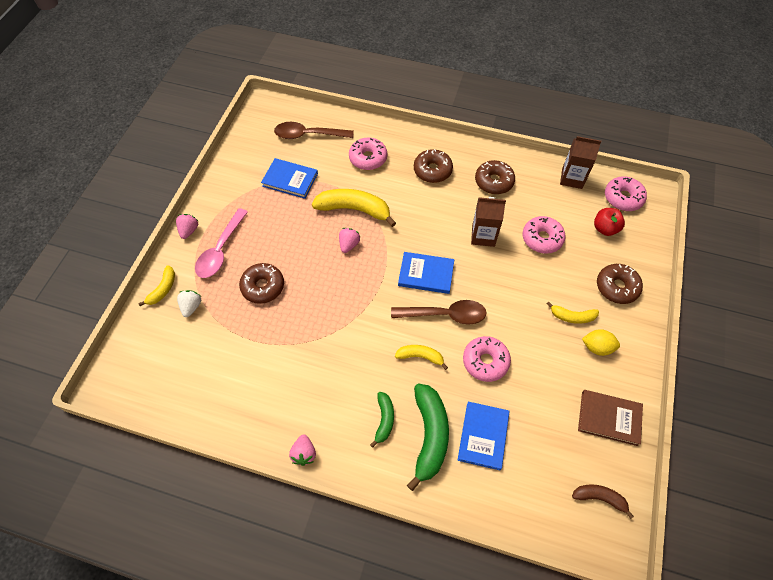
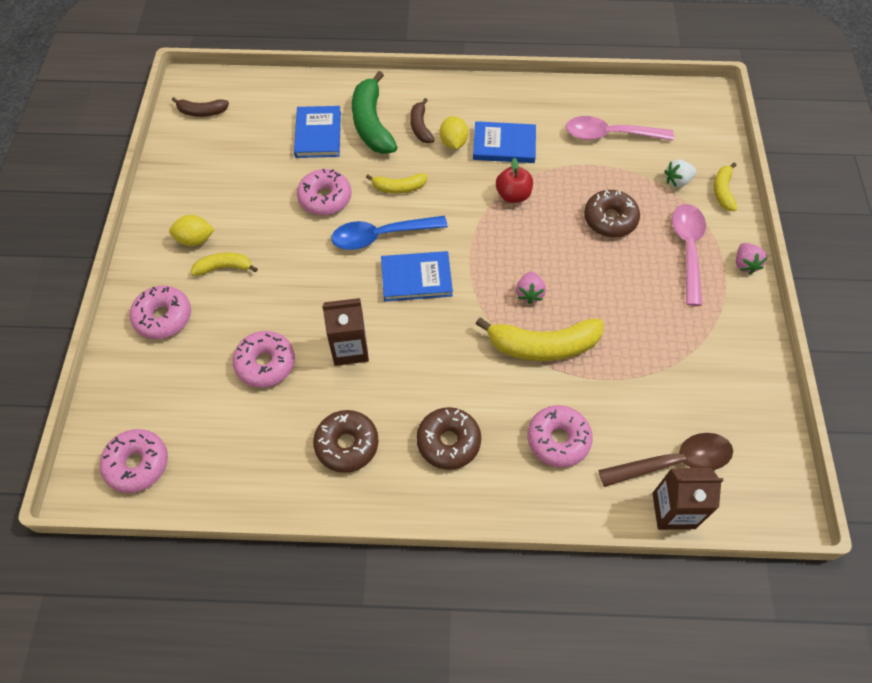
camera: 165 degrees right, 0 degrees up
white strawberry [177,290,201,317] -> white strawberry turned 75 degrees clockwise [665,160,696,188]
blue book [261,158,318,199] -> blue book moved to [473,121,536,163]
pink strawberry [289,434,316,466] -> none
green banana [370,392,394,448] -> brown banana [410,98,434,143]
brown spoon [391,300,487,325] -> blue spoon [331,216,448,250]
brown carton [560,136,601,189] -> brown carton moved to [652,468,723,530]
brown book [578,390,643,446] -> none
red apple [594,208,625,236] -> red apple moved to [496,158,533,203]
brown donut [597,264,643,304] -> pink donut [130,286,191,339]
none -> yellow lemon [440,116,468,149]
none -> pink spoon [566,116,674,141]

